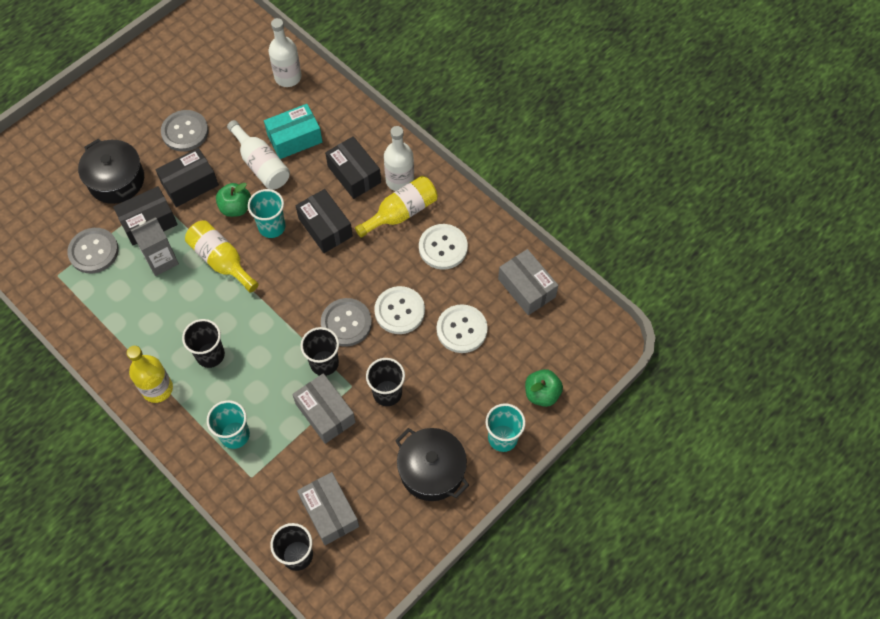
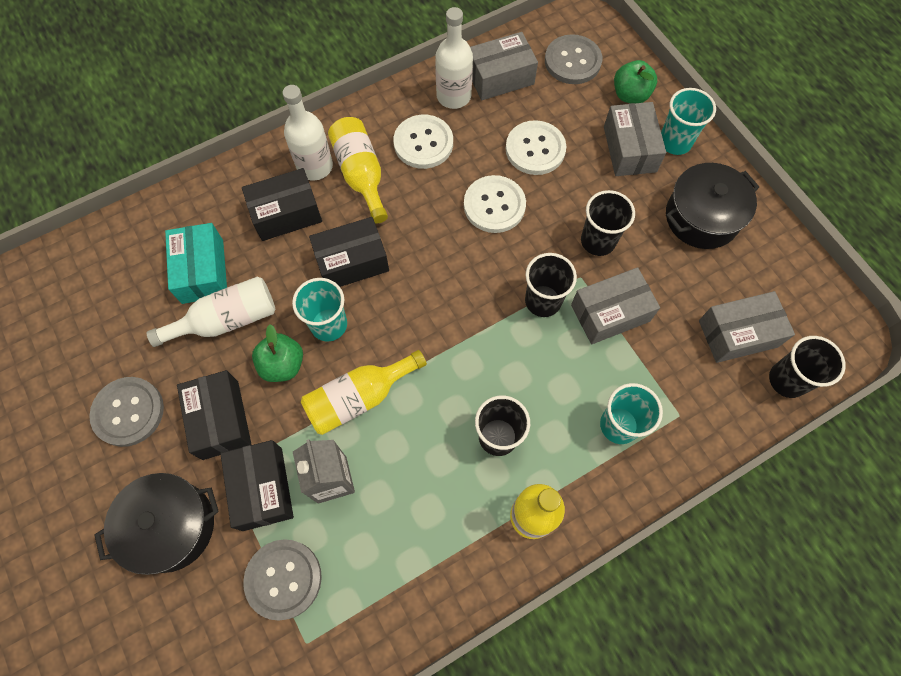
camera: 75 degrees left, 5 degrees up
white bottle [269,18,302,87] -> white bottle moved to [435,7,473,109]
grey button [321,298,372,347] -> grey button moved to [545,34,602,84]
none -> grey box [604,102,666,176]

